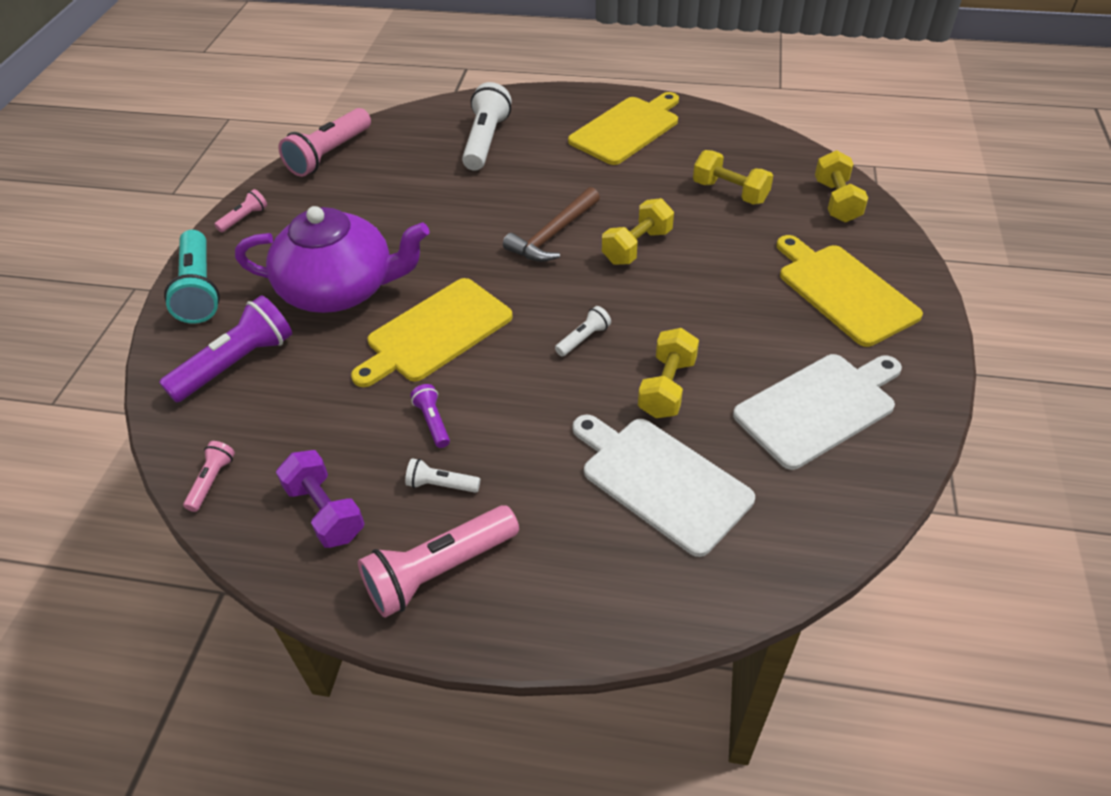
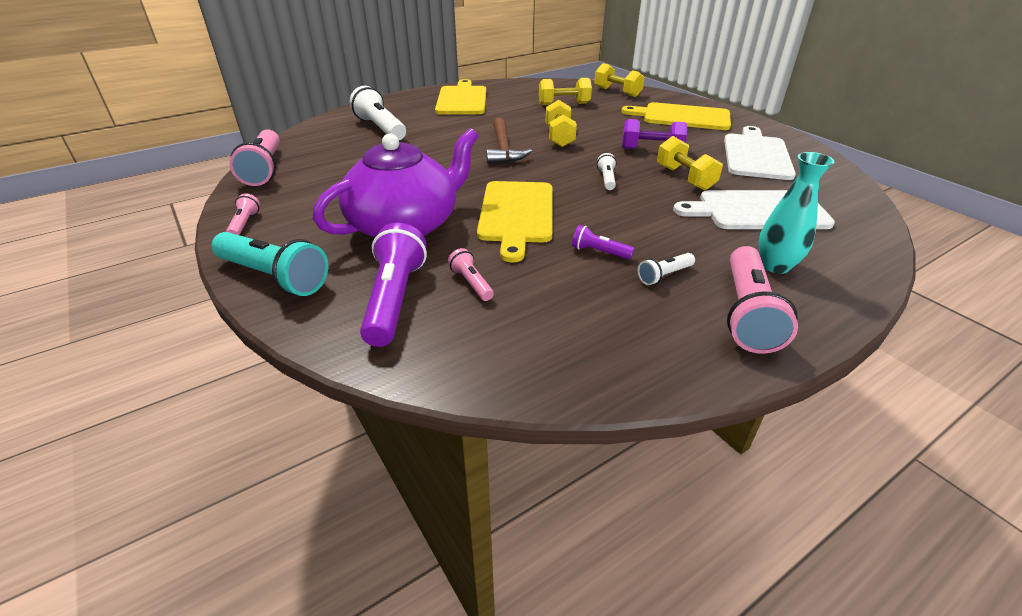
camera: 45 degrees left, 10 degrees down
pink flashlight [183,441,235,512] -> pink flashlight moved to [448,248,494,301]
purple dumbbell [276,450,365,548] -> purple dumbbell moved to [622,119,687,149]
none -> turquoise vase [759,152,834,274]

